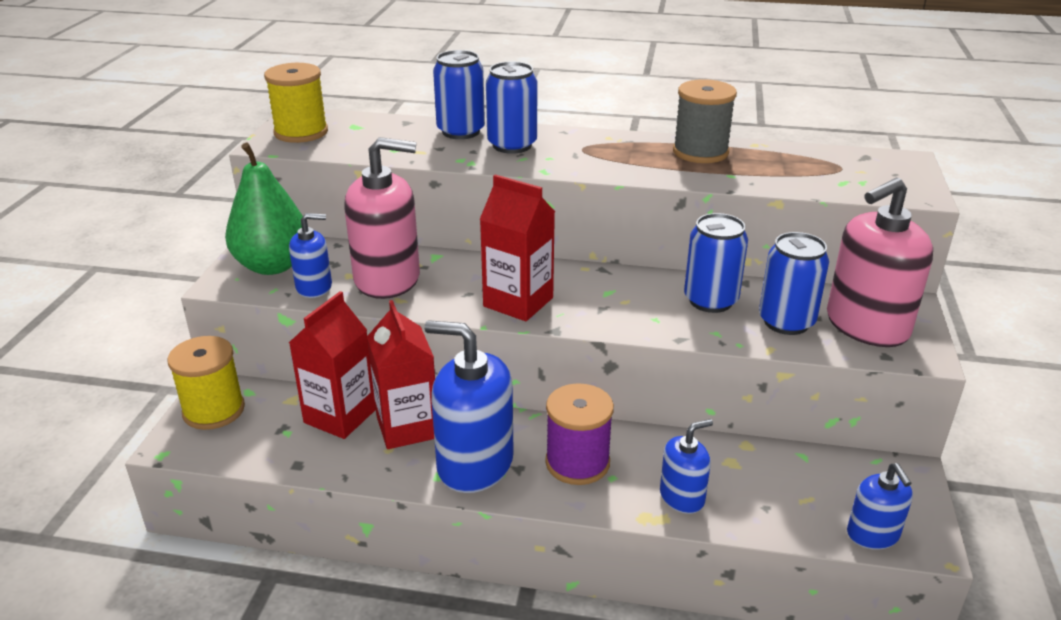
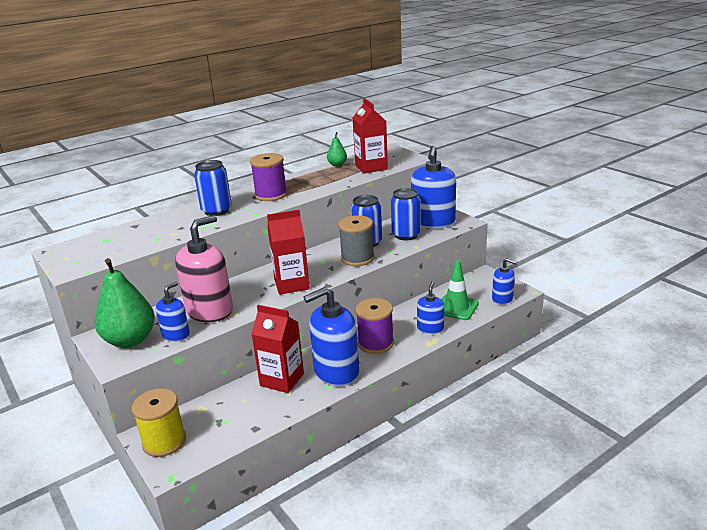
camera: 45 degrees left, 5 degrees down
yellow spool [264,63,328,143] -> none
red carton [289,291,376,439] -> red carton moved to [353,98,388,174]
blue can [433,50,485,139] -> none
grey spool [673,79,737,163] -> grey spool moved to [338,215,375,266]
pink soap dispenser [827,178,933,347] -> blue soap dispenser [411,146,456,228]
none -> purple spool [250,153,287,201]
none -> green pear [327,132,347,167]
none -> green traffic cone [441,260,479,320]

